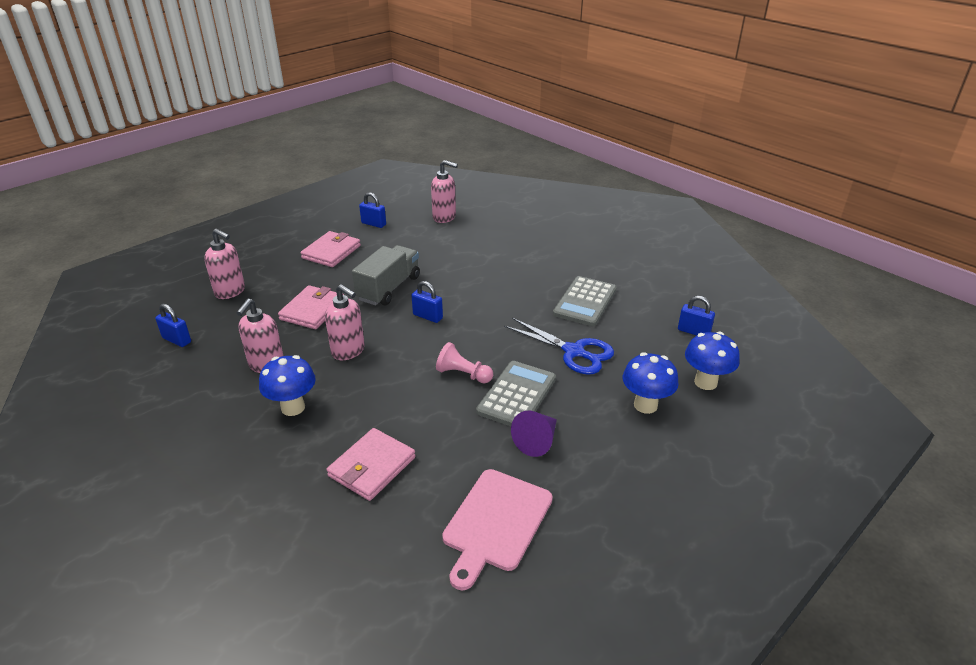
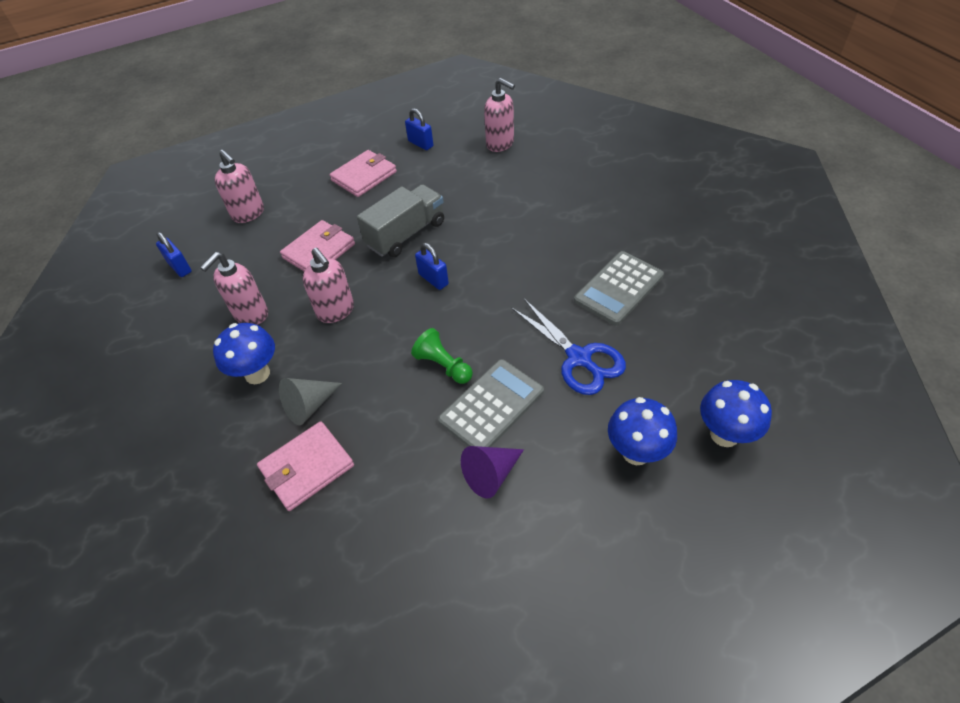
camera: 20 degrees right, 15 degrees up
pink pawn [436,342,493,383] -> green pawn [411,328,473,384]
pink cutting board [442,469,553,590] -> none
blue padlock [678,296,715,336] -> none
none -> grey cone [279,378,342,425]

